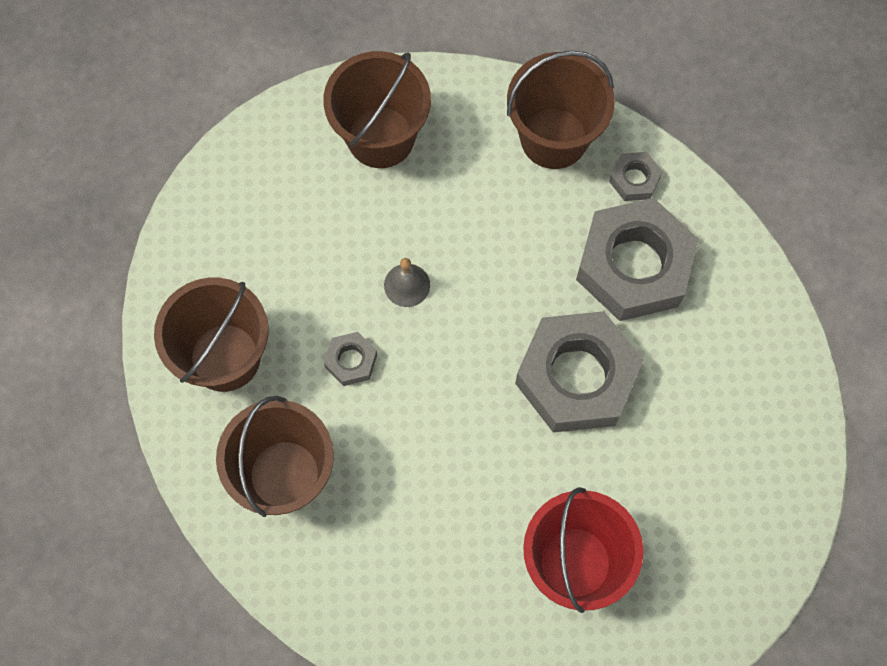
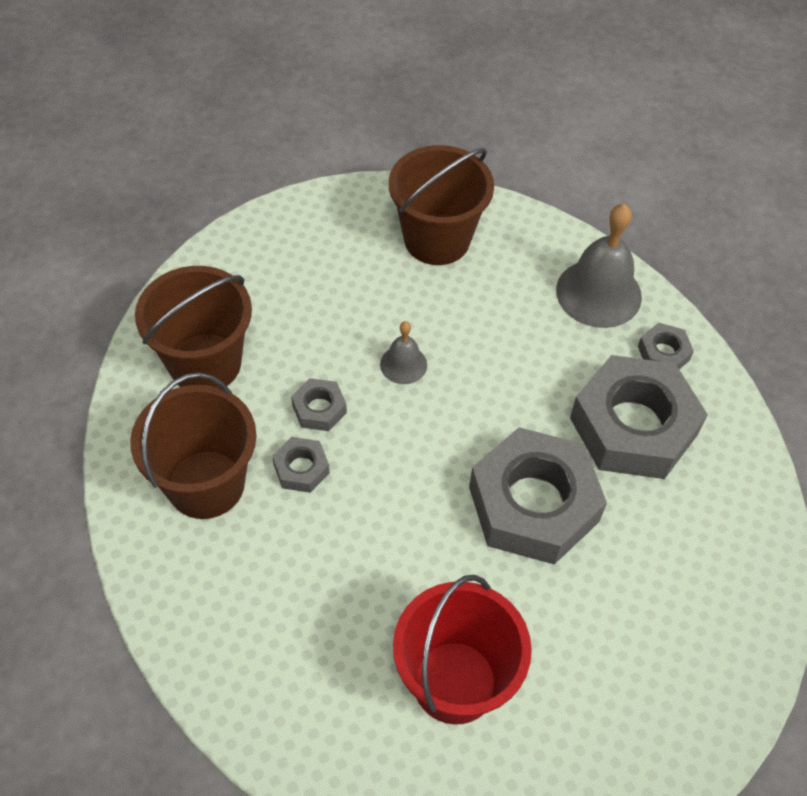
camera: 20 degrees right, 15 degrees down
brown bucket [507,50,615,169] -> grey bell [556,204,642,328]
none -> grey nut [272,437,330,493]

